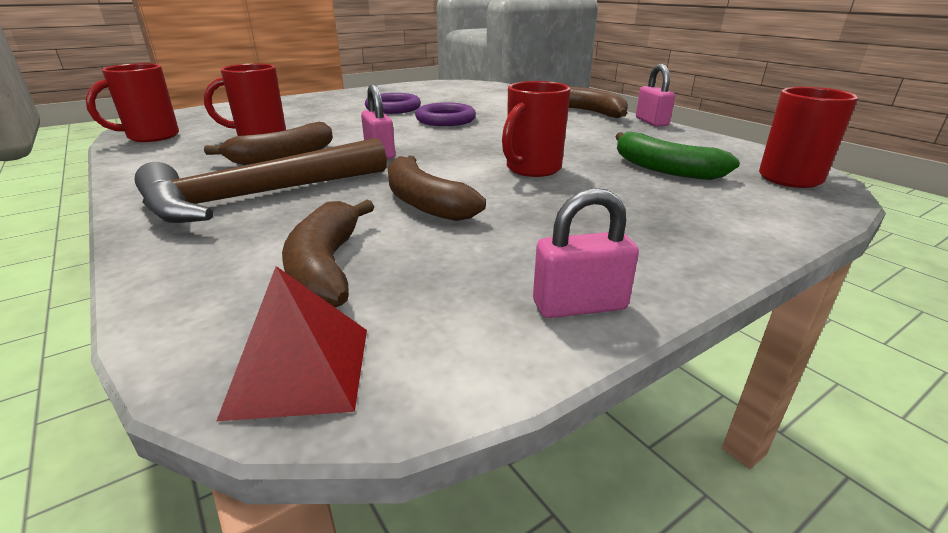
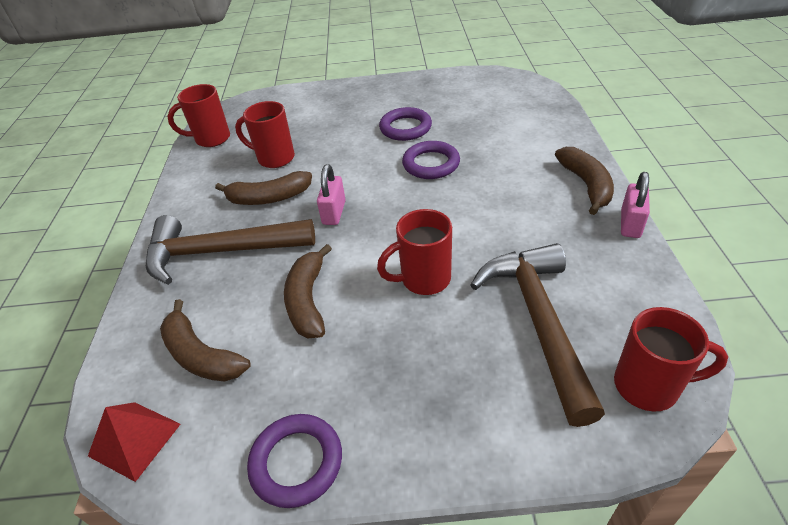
camera: 35 degrees right, 15 degrees up
brown banana [282,200,374,308] -> brown banana turned 75 degrees counterclockwise [160,299,250,381]
pink padlock [533,188,639,318] -> purple ring [247,414,342,508]
green banana [615,132,740,180] -> brown hammer [471,243,605,427]

